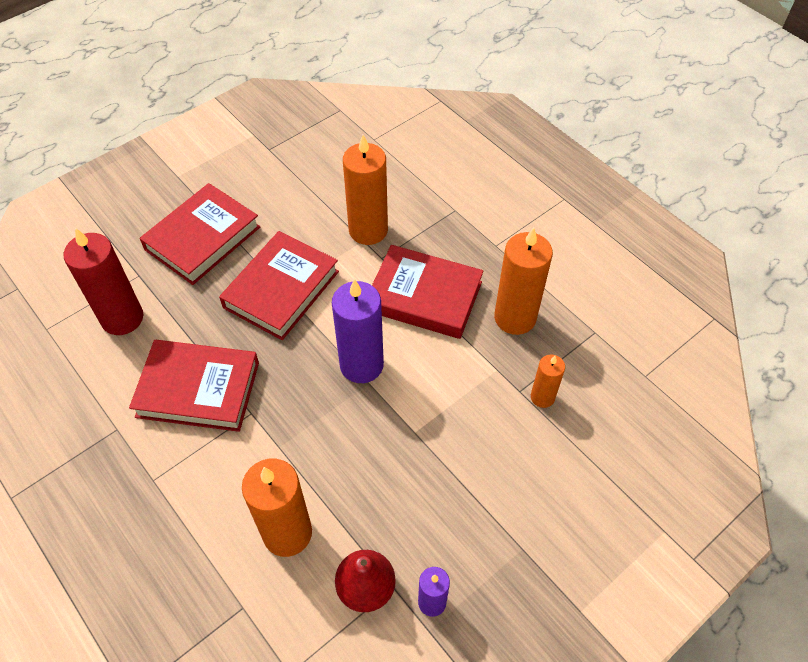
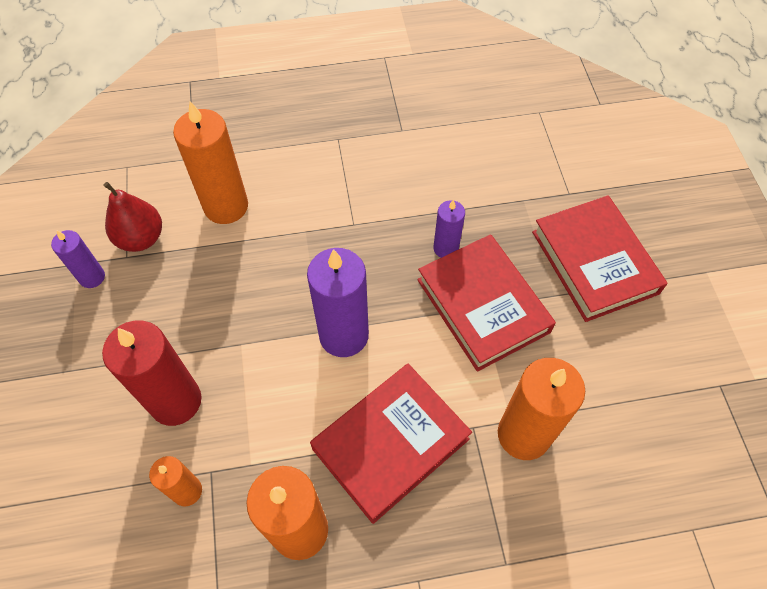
camera: 120 degrees right, 5 degrees up
red candle [64,228,143,335] -> red candle moved to [102,321,202,426]
red book [129,340,259,432] -> none
none -> purple candle [433,199,465,258]

